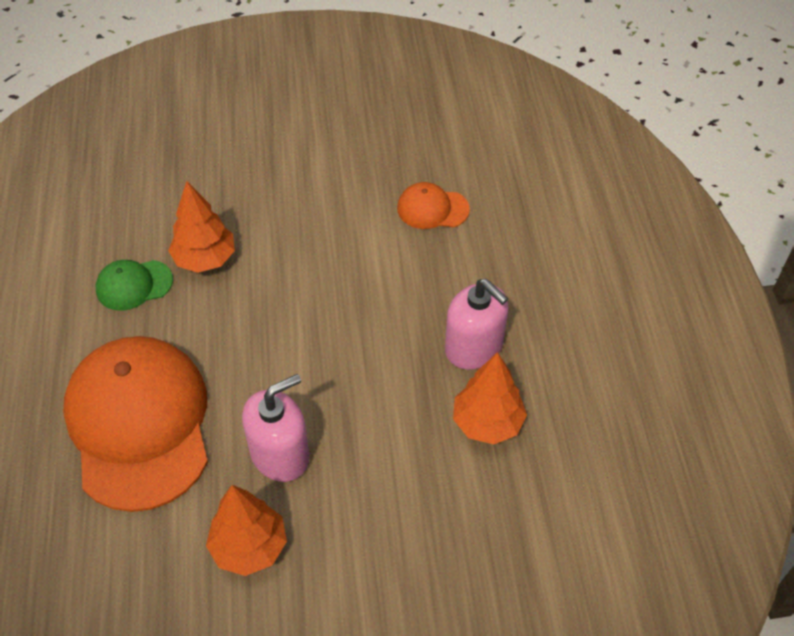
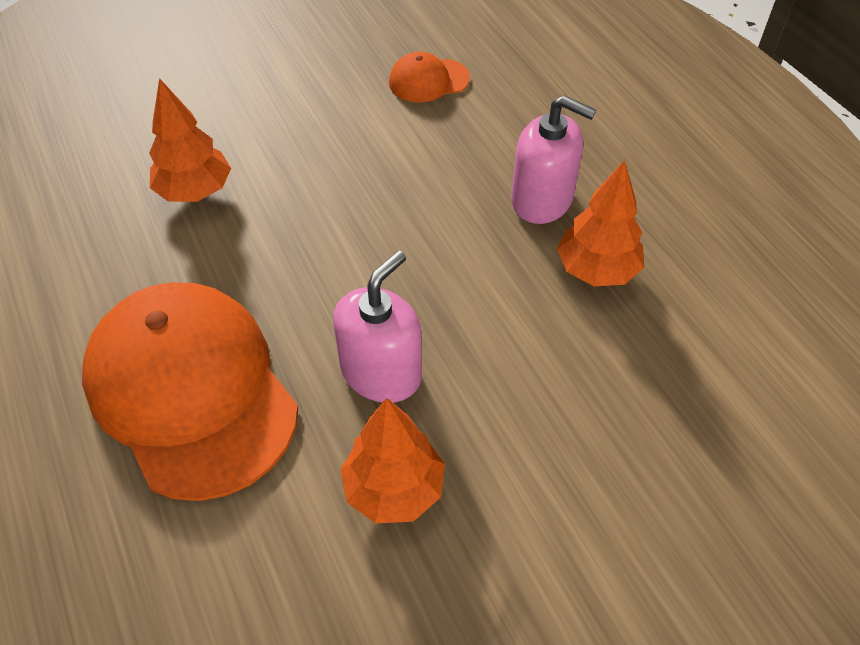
camera: 20 degrees left, 0 degrees up
green cap [96,260,173,311] -> none

